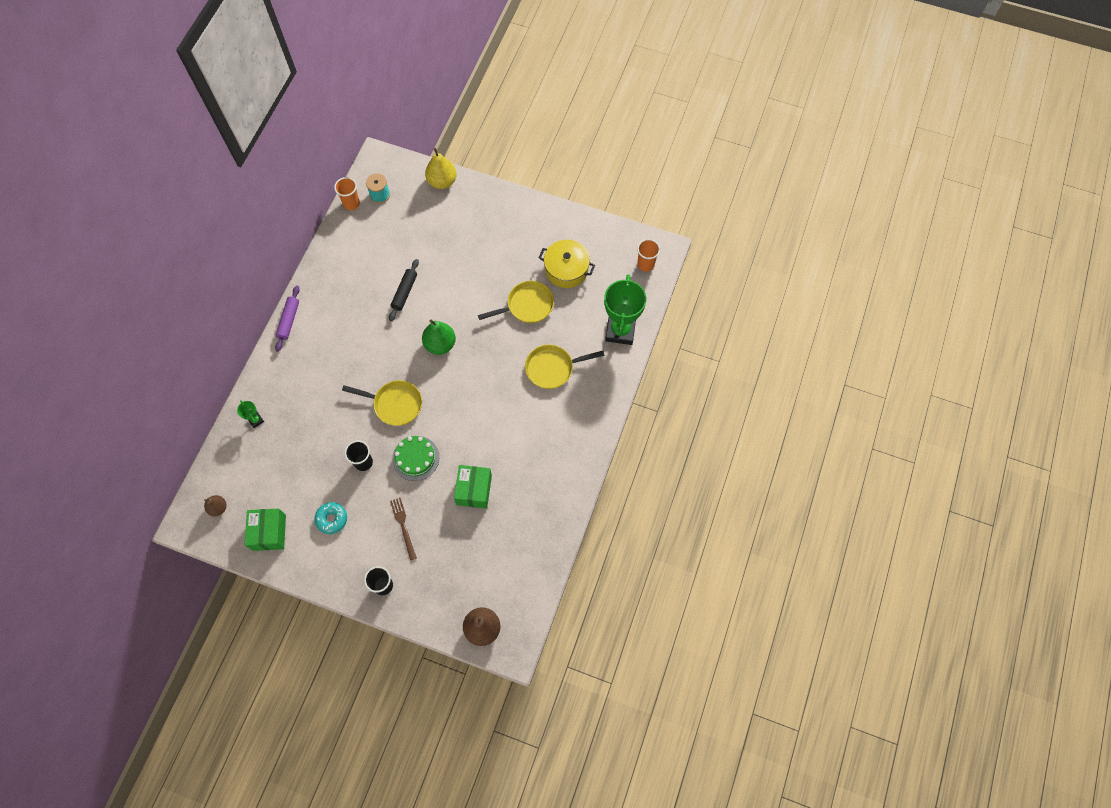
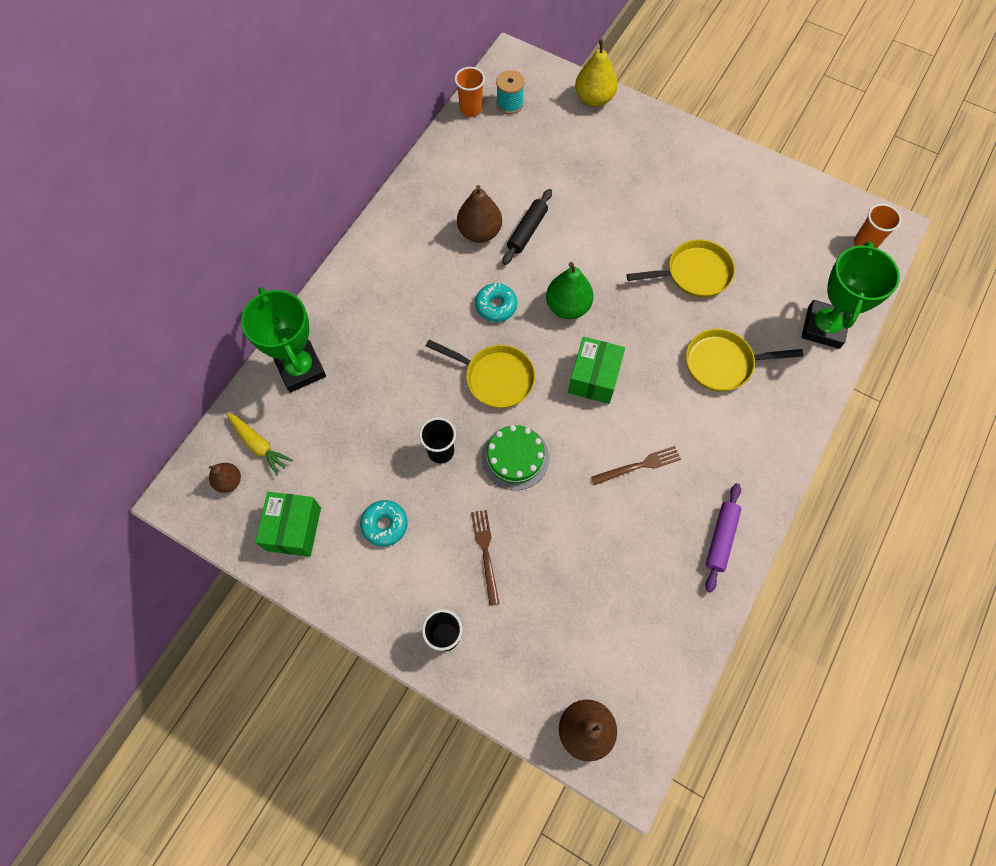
camera: 10 degrees right, 0 degrees up
green trophy [237,400,264,428] -> green trophy [241,287,326,393], size x2.33
purple rolling pin [275,286,300,352] -> purple rolling pin moved to [705,483,742,593]
green box [454,465,492,509] -> green box moved to [568,337,625,404]
yellow pot [539,240,595,288] -> none
none -> yellow carrot [226,413,293,476]
none -> brown pear [457,185,502,243]
none -> turquoise donut [475,283,517,322]
none -> brown fork [591,446,681,485]

